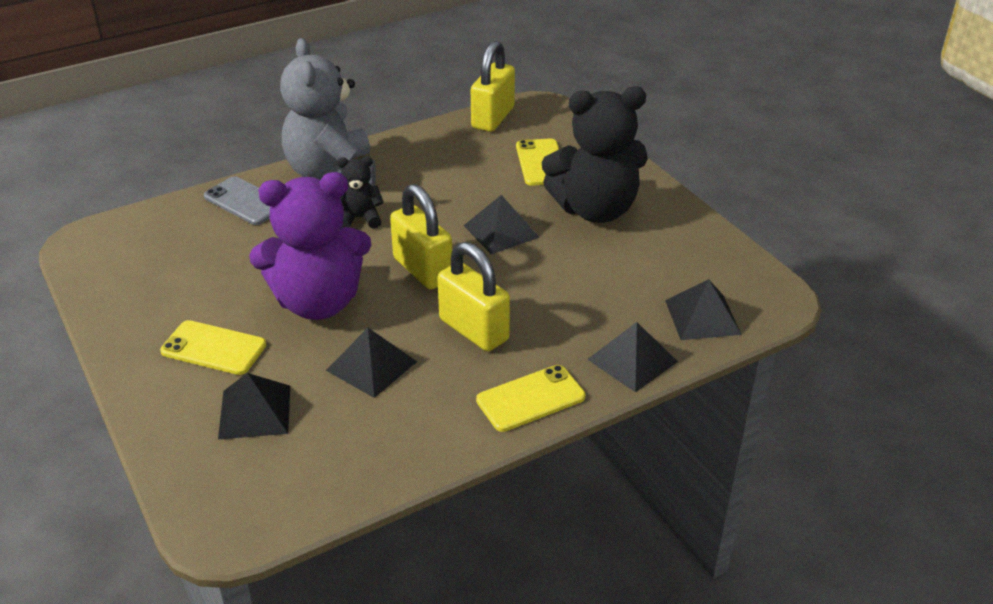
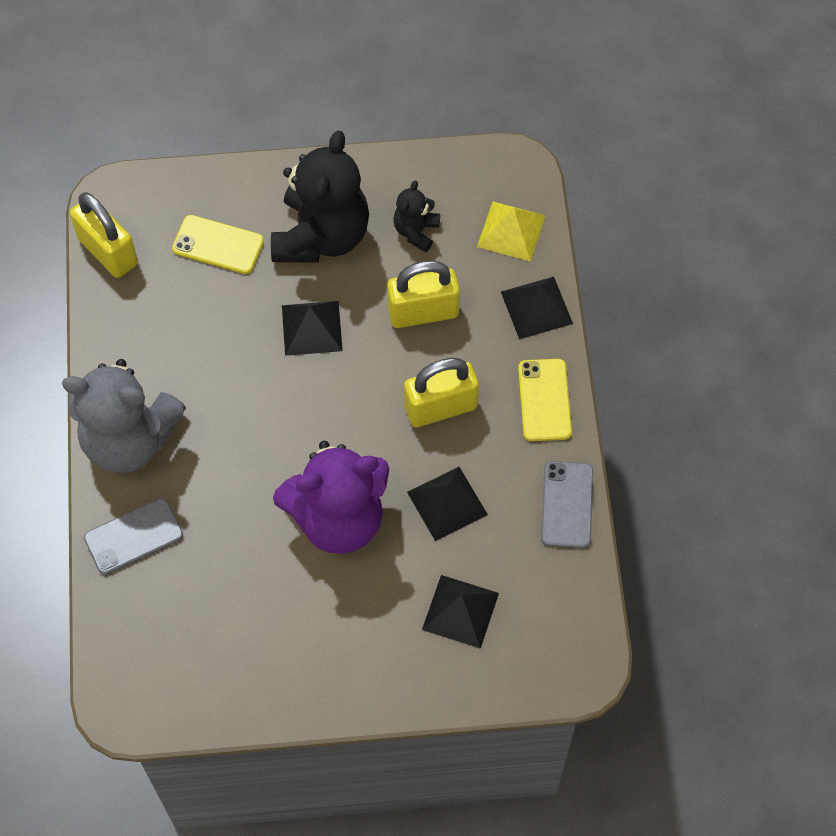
camera: 65 degrees left, 25 degrees up
yellow phone [160,320,266,375] -> none
purple teddy bear [249,172,372,320] -> purple teddy bear turned 60 degrees clockwise [273,441,389,554]
black teddy bear [337,156,384,229] -> black teddy bear moved to [393,180,440,252]
yellow padlock [390,184,452,289] -> yellow padlock moved to [387,260,460,328]
black pyramid [665,279,742,340] -> yellow pyramid [477,202,546,262]
none -> grey phone [541,461,593,548]

